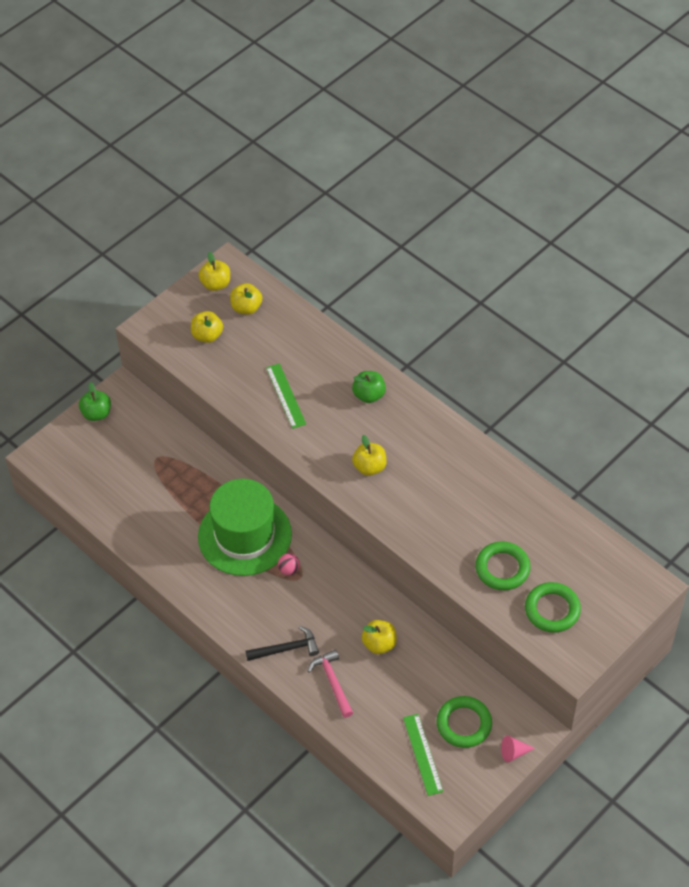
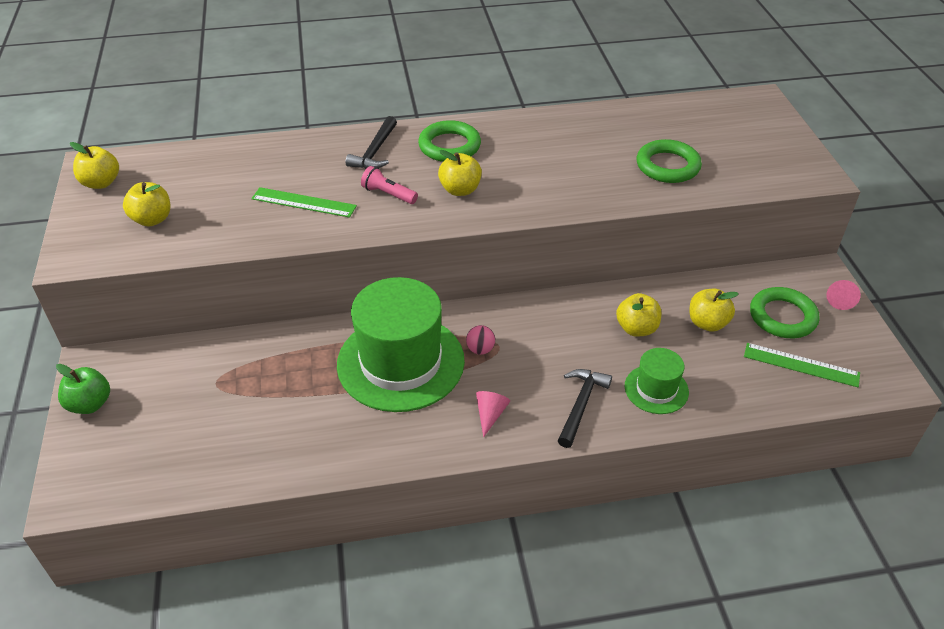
camera: 55 degrees left, 10 degrees down
yellow apple [230,283,262,315] -> yellow apple moved to [690,289,739,332]
pink hammer [308,649,353,718] -> green hat [625,348,689,414]
green apple [352,371,386,403] -> black hammer [346,116,397,169]
green ring [525,582,581,633] -> green ring moved to [418,120,481,162]
none -> pink flashlight [361,166,418,204]
none -> pink cone [476,391,510,437]

